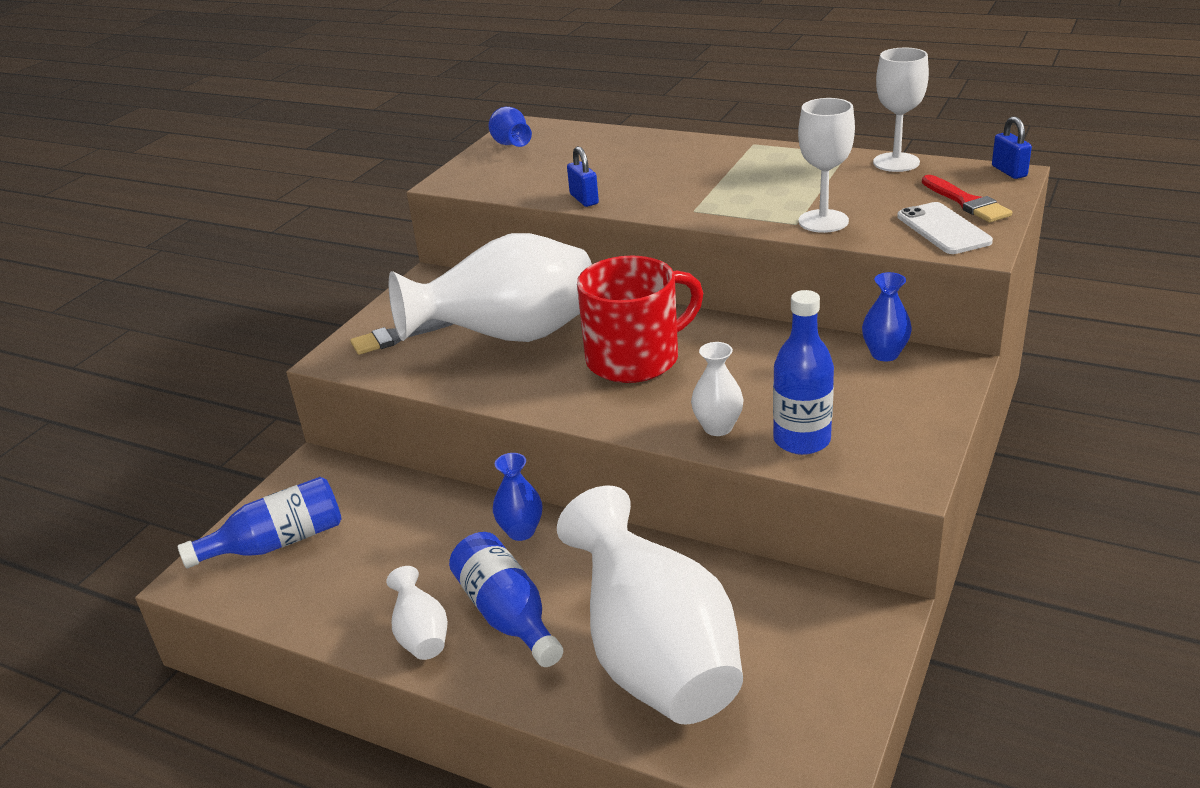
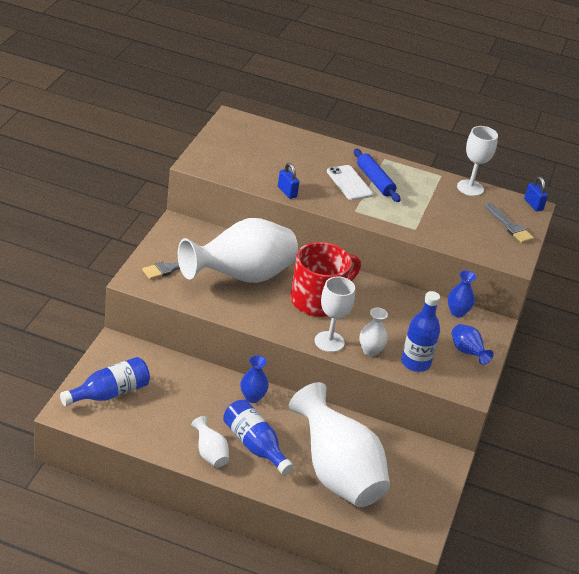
camera: 15 degrees left, 5 degrees up
blue vase [489,107,532,147] -> blue vase moved to [452,324,494,365]
white goblet [798,98,855,233] -> white goblet moved to [314,277,355,352]
white phone [897,202,993,254] -> white phone moved to [327,165,373,200]
red brush [922,175,1012,222] -> grey brush [485,203,534,243]
none -> blue rolling pin [354,149,400,202]

